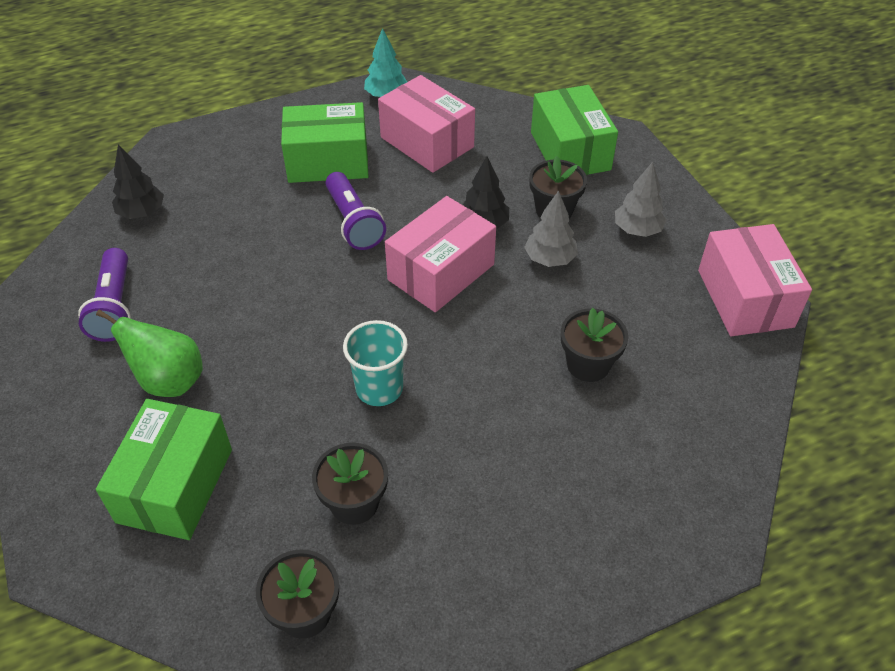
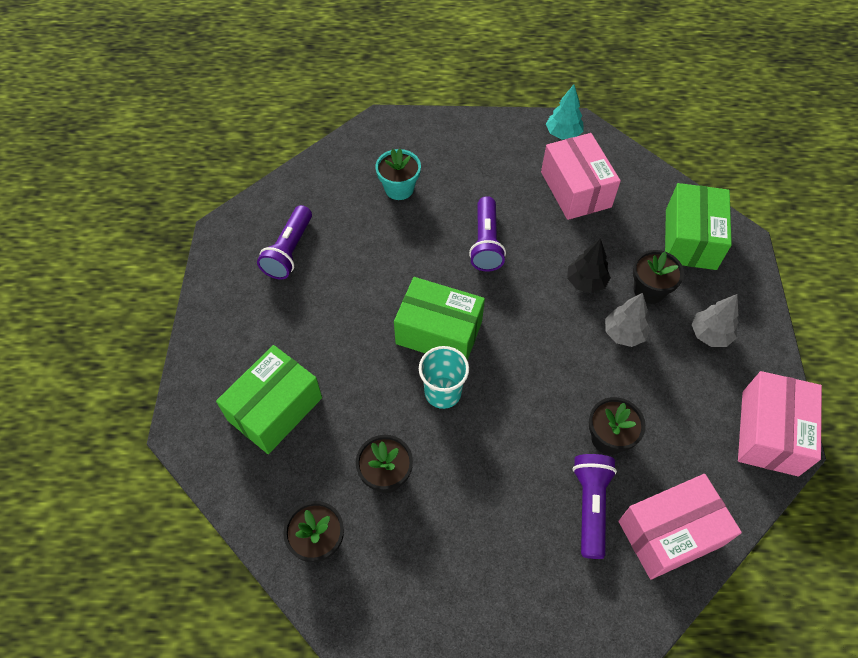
camera: 25 degrees right, 10 degrees up
green pear [96,310,203,397] -> none
black tree [112,144,164,219] -> none
green box [281,102,369,183] -> green box moved to [394,277,485,361]
pink box [385,196,496,312] -> pink box moved to [619,474,742,580]
none -> turquoise flower pot [376,149,421,200]
none -> purple flashlight [573,454,617,559]

